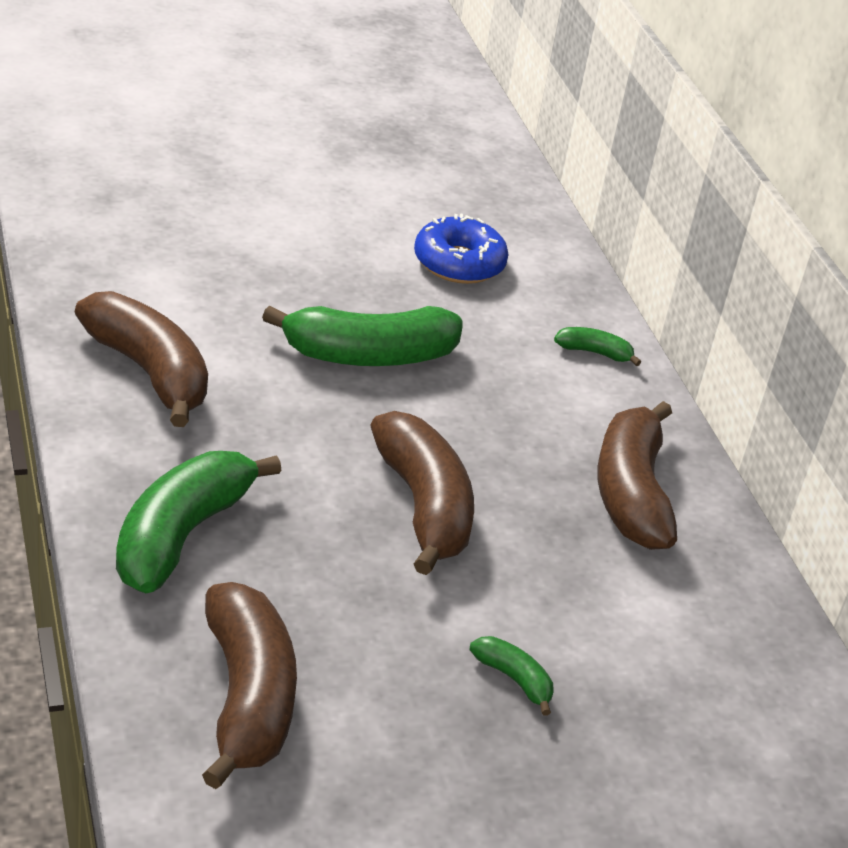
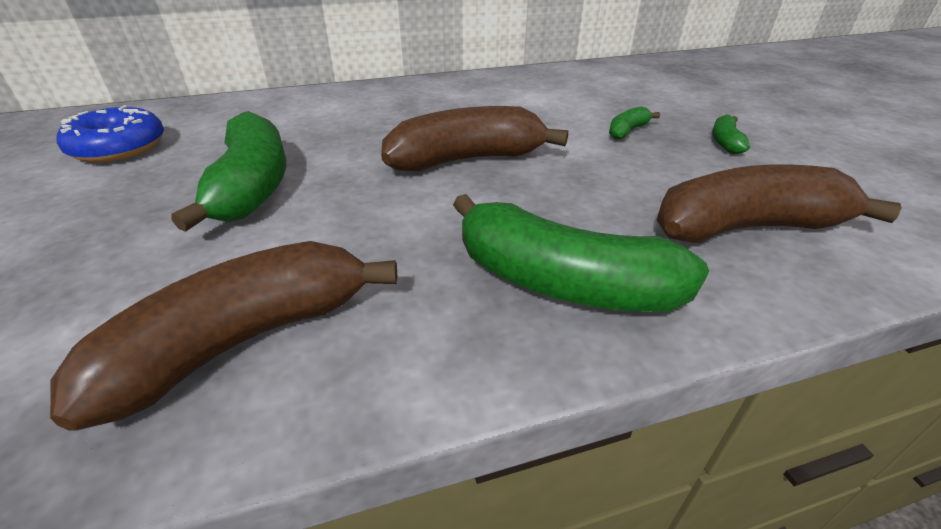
camera: 85 degrees left, 0 degrees up
green banana [554,327,641,366] -> green banana moved to [712,114,750,154]
brown banana [597,401,677,550] -> none

